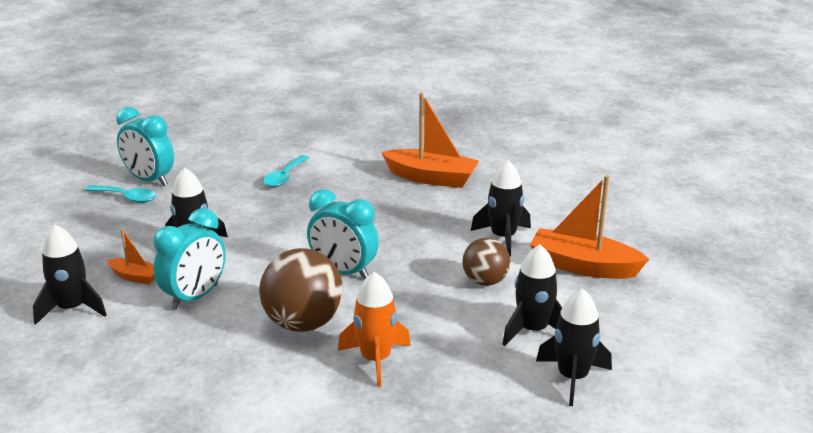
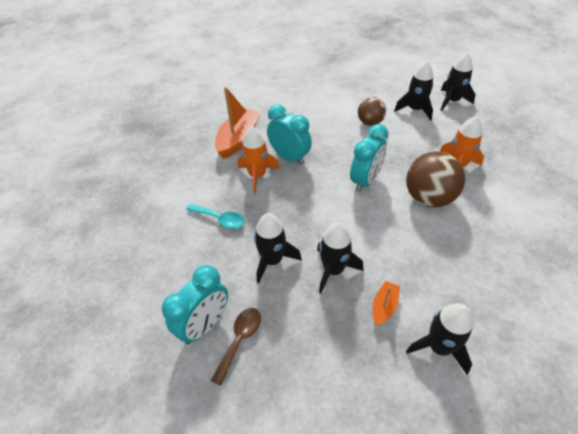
camera: 85 degrees left, 20 degrees up
turquoise spoon [85,185,156,203] -> brown spoon [211,308,261,386]
turquoise clock [153,208,226,310] -> turquoise clock moved to [267,104,312,165]
black rocket [471,160,531,256] -> black rocket moved to [254,213,302,283]
orange boat [530,175,649,279] -> none
none -> orange rocket [238,127,280,194]

